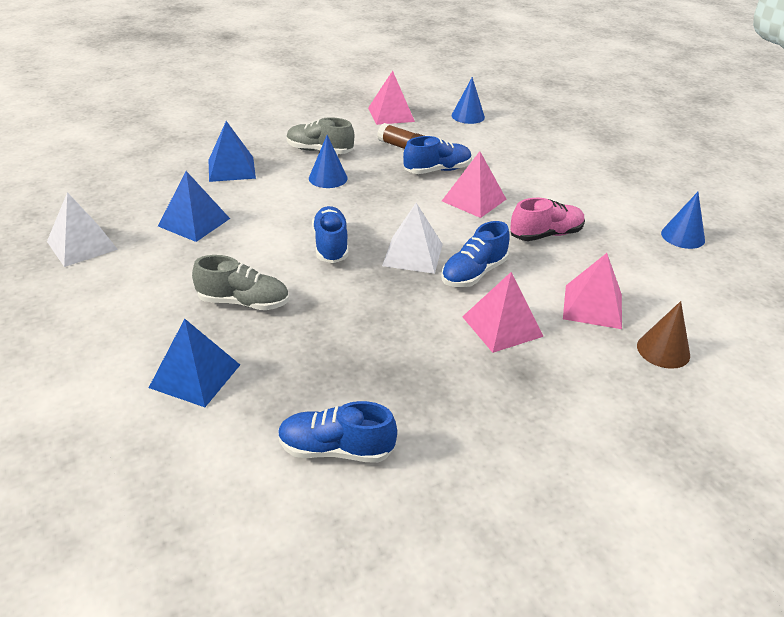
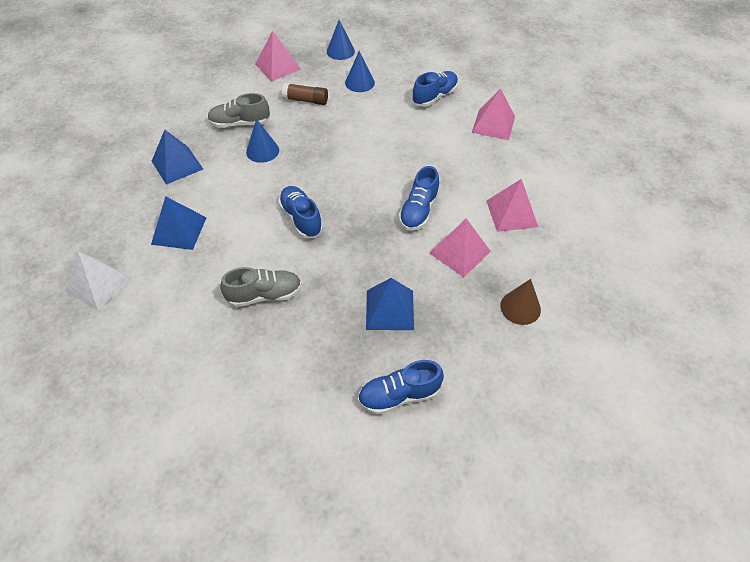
camera: 20 degrees left, 15 degrees up
blue pyramid [149,319,240,407] -> blue pyramid moved to [366,278,414,330]
white pyramid [382,203,443,274] -> none
blue shoe [403,136,472,174] -> blue shoe moved to [412,71,458,107]
pink pyramid [442,151,506,218] -> pink pyramid moved to [472,89,515,140]
pink shoe [510,198,585,241] -> none
brown cone [637,301,690,369] -> brown cone moved to [500,279,541,325]
blue cone [661,192,705,249] -> blue cone moved to [345,51,375,92]

